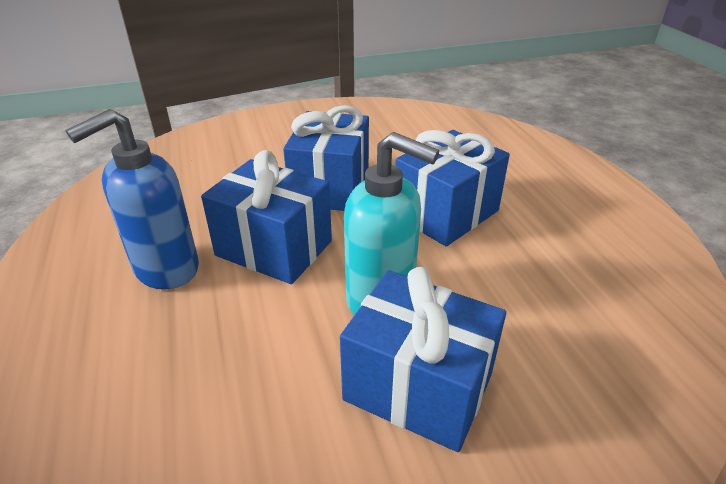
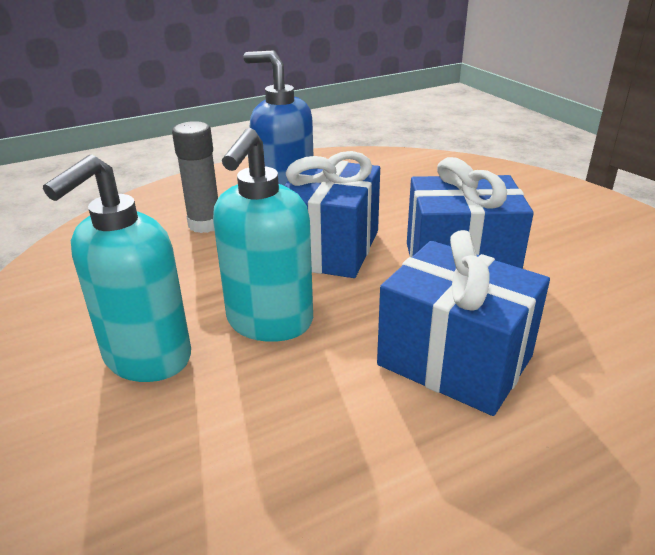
camera: 80 degrees right, 5 degrees down
blue gift [340,267,506,452] -> turquoise soap dispenser [43,154,191,382]
none -> grey glue stick [172,121,218,233]

